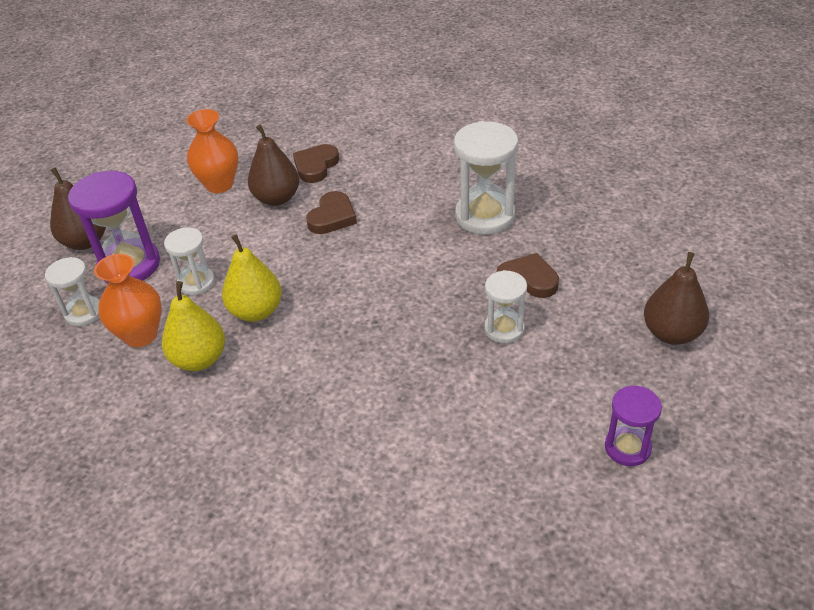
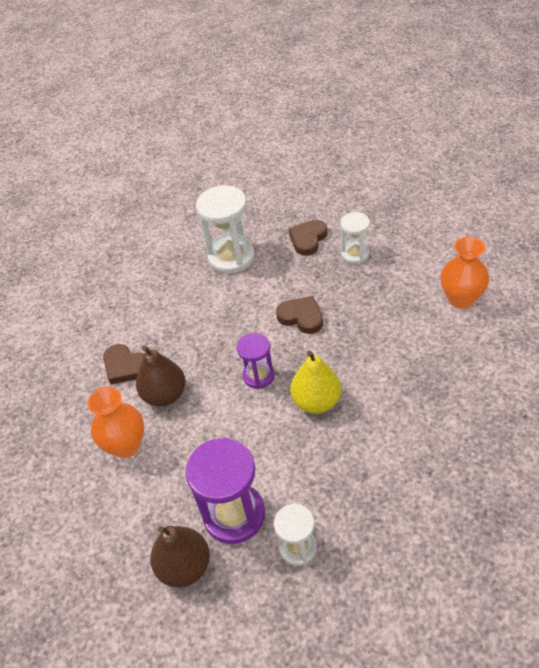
camera: 80 degrees left, 5 degrees up
orange vase [94,254,162,347] -> orange vase moved to [441,236,489,309]
yellow pear [162,281,225,371] -> none
white hourglass [164,227,215,295] -> none
brown heart [306,191,357,234] -> brown heart moved to [276,296,323,334]
purple hourglass [605,386,662,466] -> purple hourglass moved to [237,333,275,389]
brown pear [644,252,709,345] -> none

